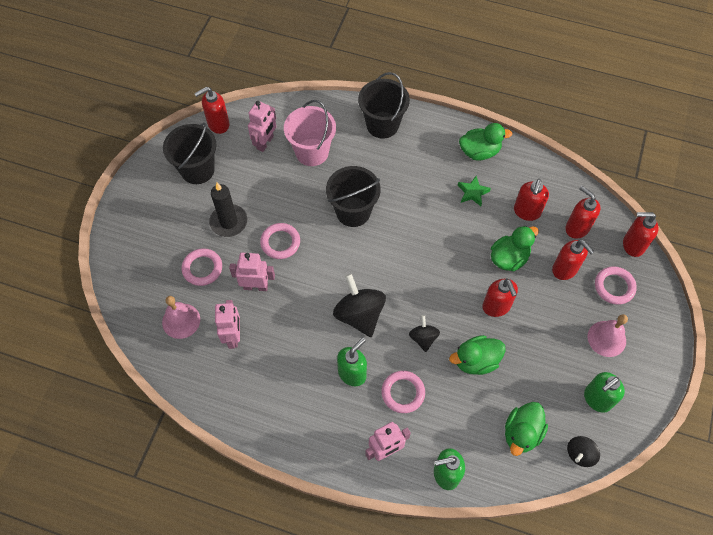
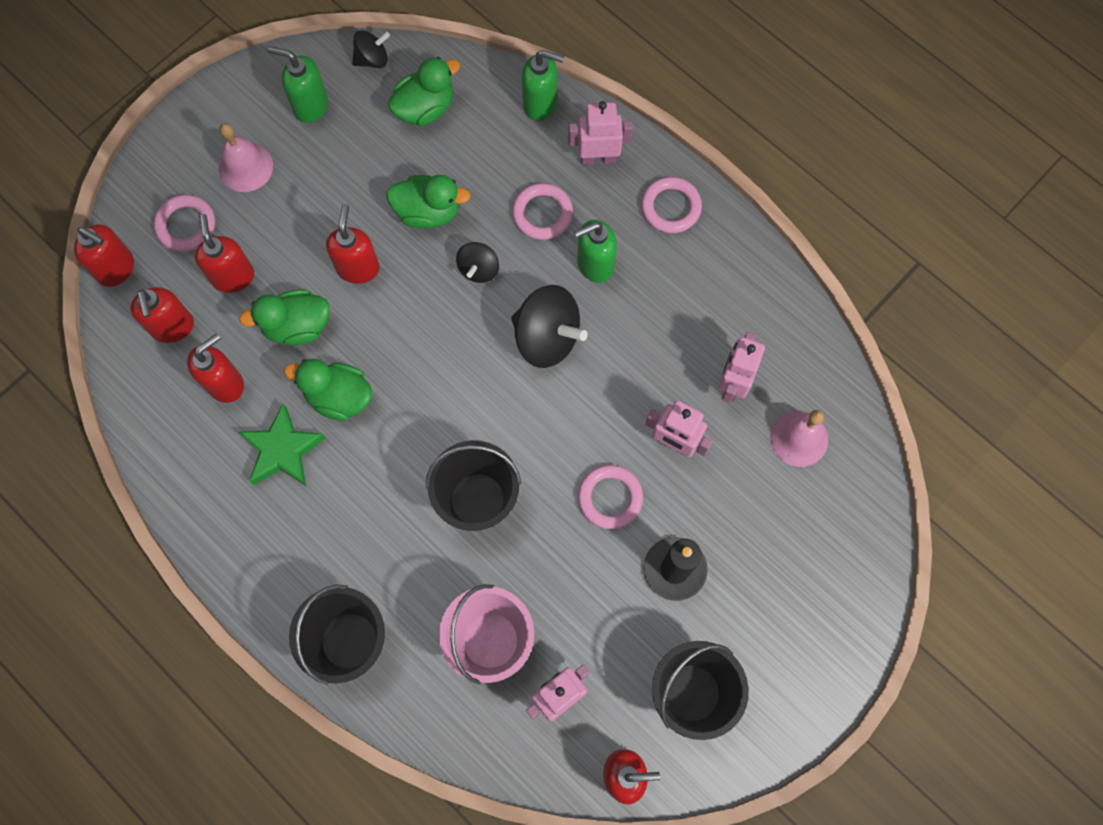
camera: 155 degrees left, 10 degrees up
pink ring [182,248,222,286] -> pink ring moved to [641,177,702,233]
black spinning top [333,274,386,337] -> black spinning top turned 60 degrees counterclockwise [511,285,588,368]
green star [458,176,491,206] -> green star [238,404,326,486], size x1.55
green duck [459,123,512,161] -> green duck moved to [284,359,372,421]
green soap dispenser [584,372,625,413] -> green soap dispenser turned 150 degrees counterclockwise [268,46,328,123]

